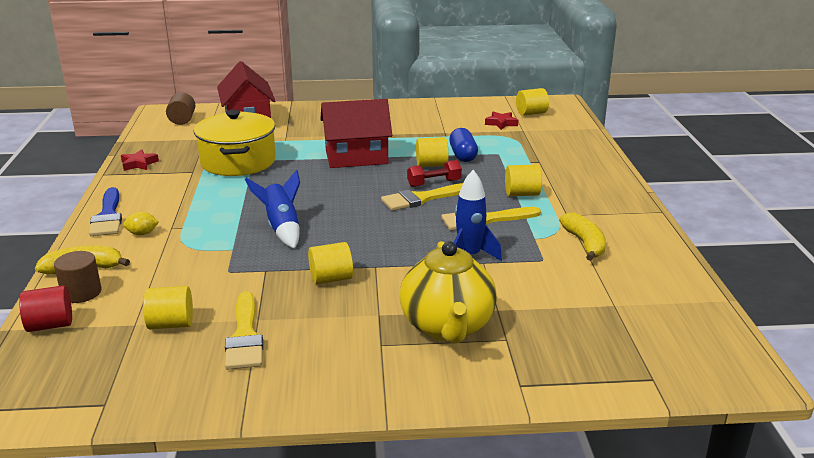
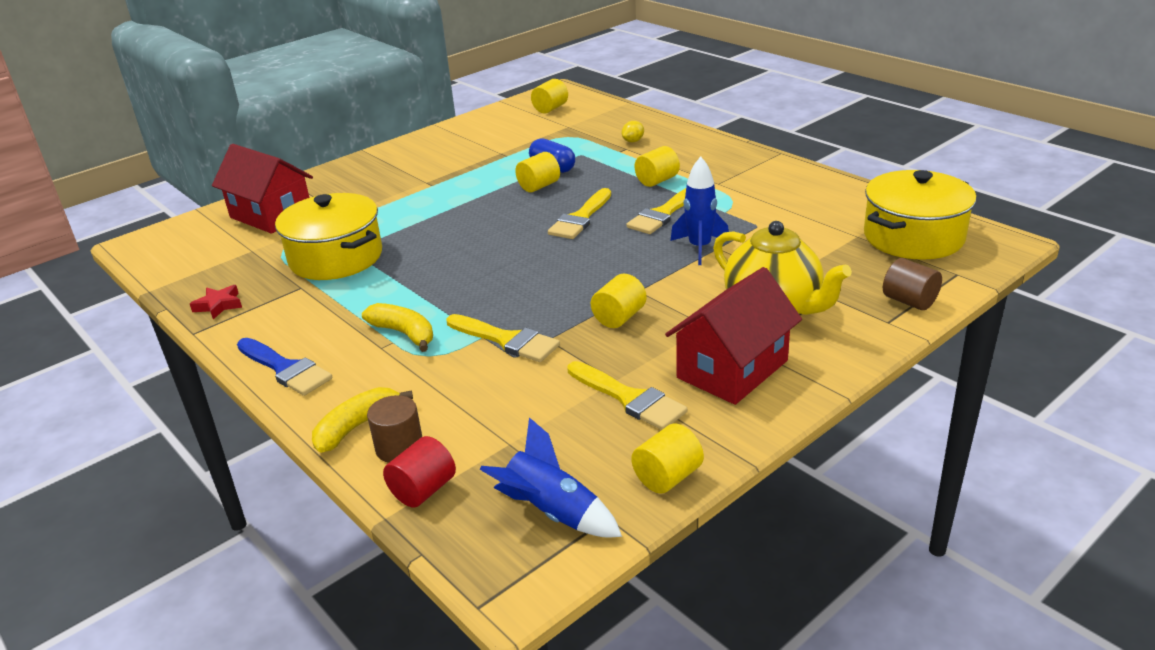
camera: 35 degrees left, 5 degrees up
yellow lemon [123,211,159,235] -> yellow lemon moved to [622,121,644,142]
yellow cylinder [143,286,193,329] -> yellow cylinder moved to [631,423,704,494]
brown cylinder [166,92,196,125] -> brown cylinder moved to [883,258,942,310]
blue rocket [245,170,300,249] -> blue rocket moved to [479,417,622,538]
red house [320,99,392,168] -> red house moved to [665,267,802,405]
red dumbbell [407,160,462,187] -> none
red star [485,112,518,130] -> none
yellow banana [559,212,606,261] -> yellow banana moved to [362,303,433,352]
none -> yellow brush [447,314,560,362]
none -> yellow pot [864,170,977,260]

